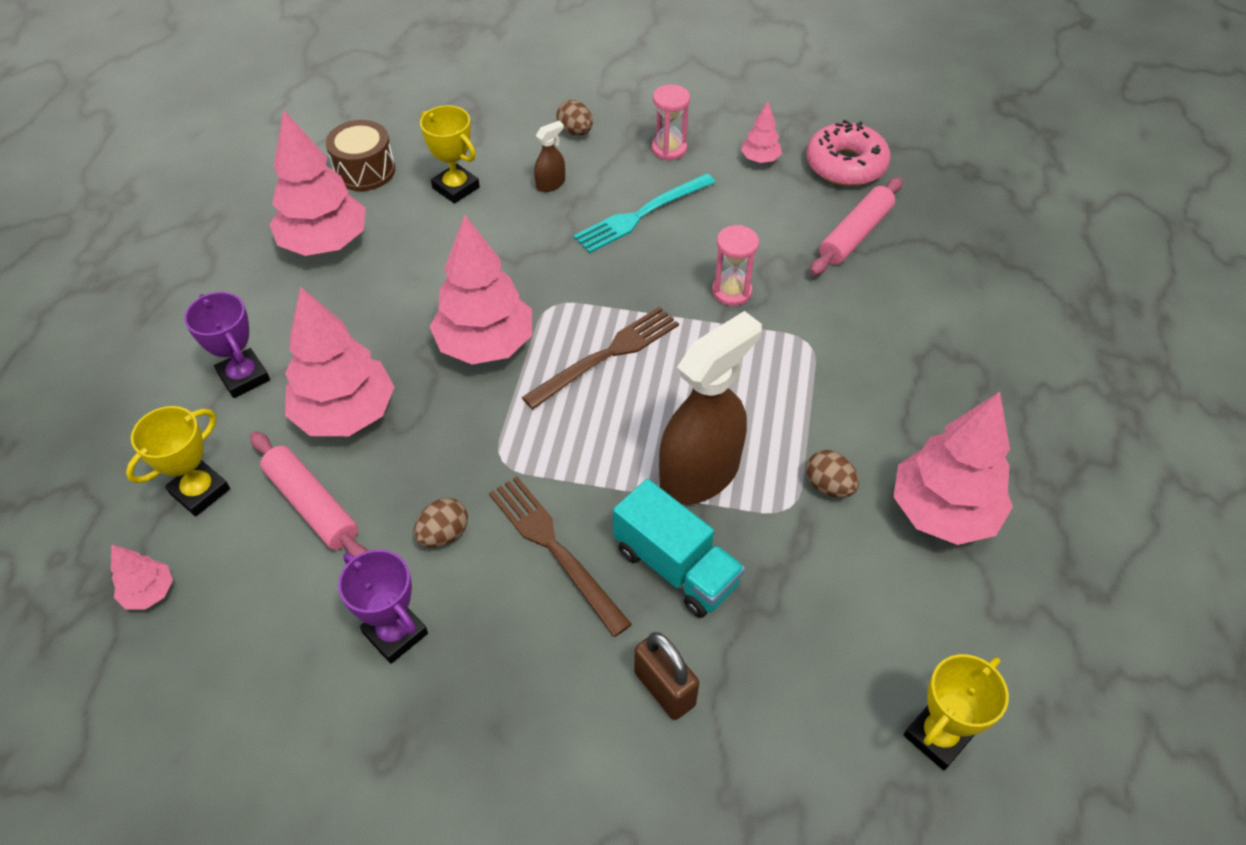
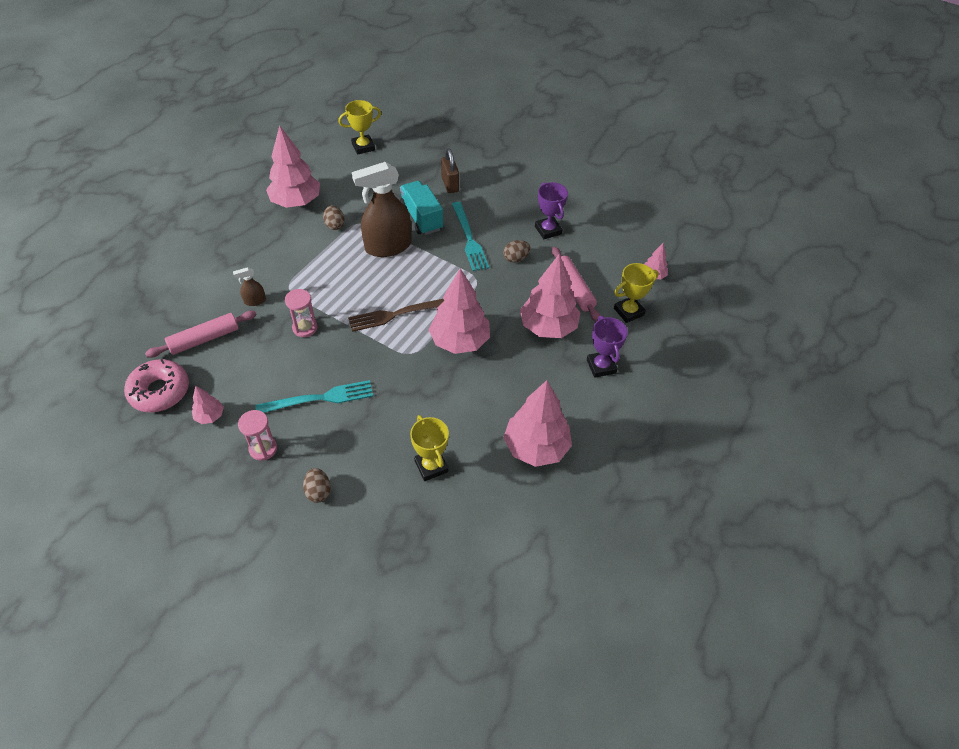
camera: 160 degrees left, 0 degrees up
brown drum [326,120,395,191] -> none
brown fork [489,476,632,637] -> turquoise fork [452,202,489,271]
brown spray bottle [534,121,565,192] -> brown spray bottle moved to [233,267,266,306]

